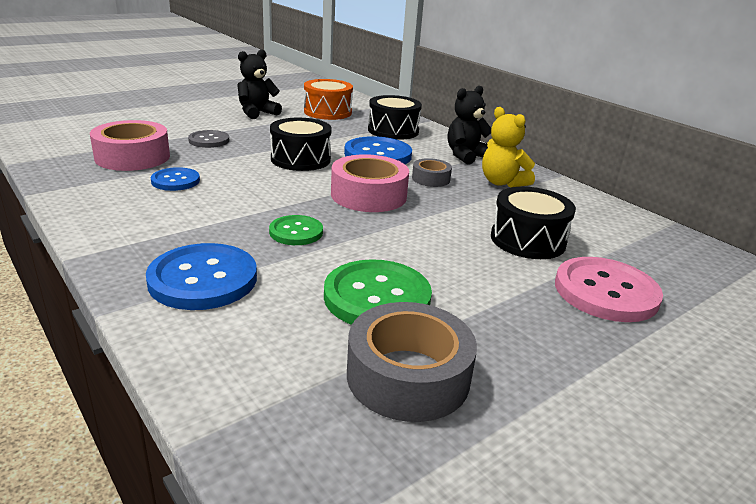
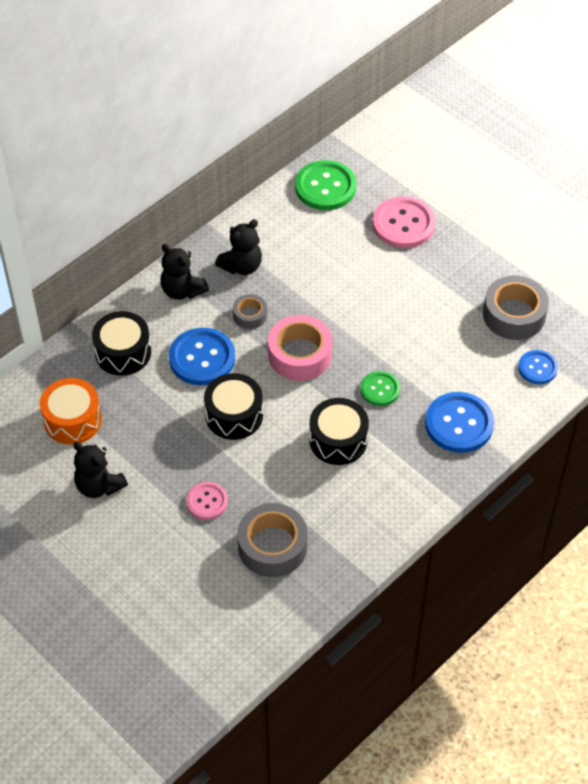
camera: 95 degrees left, 25 degrees up
pink tape [90,120,170,171] -> grey tape [237,503,308,577]
blue button [151,167,200,191] -> blue button moved to [518,350,558,384]
grey button [188,130,229,148] -> pink button [186,482,228,520]
green button [324,259,432,325] -> green button moved to [295,160,356,210]
yellow teddy bear [482,107,535,188] -> black teddy bear [215,219,262,275]
black drum [491,187,576,259] -> black drum moved to [309,398,369,465]

